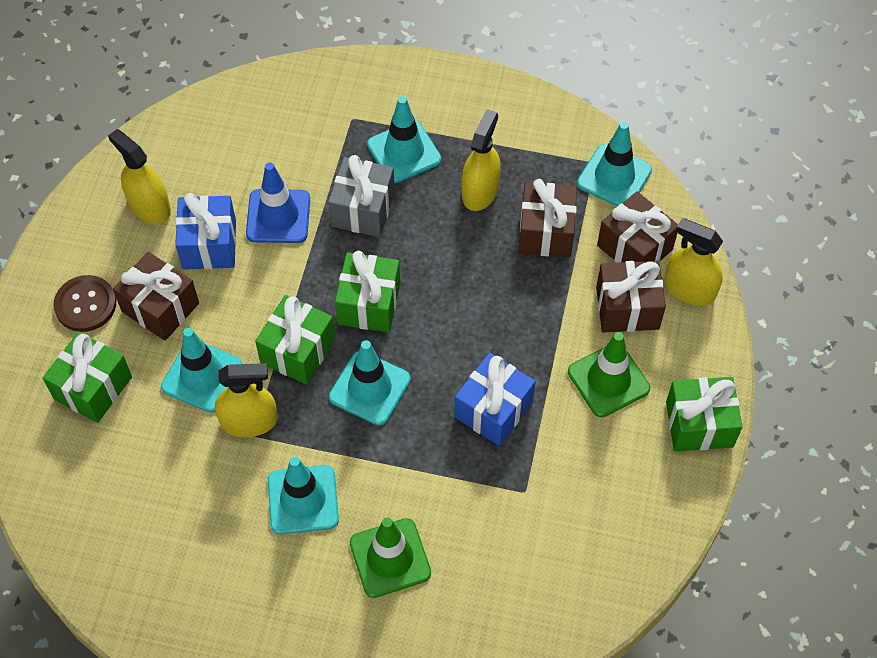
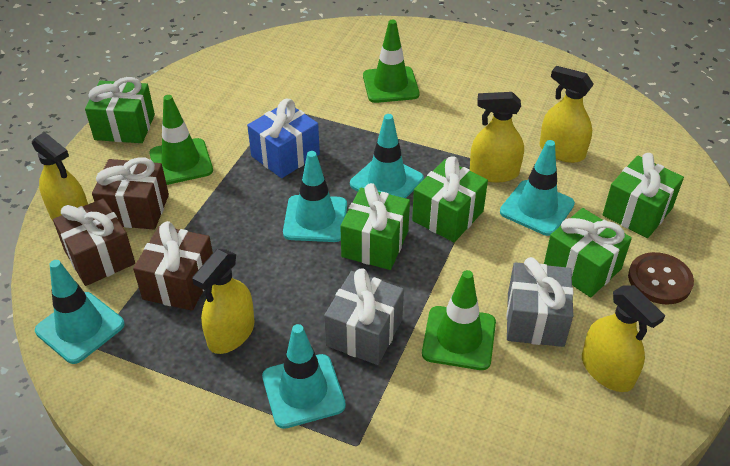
camera: 170 degrees left, 15 degrees down
brown gift [113,252,199,341] -> green gift [544,208,632,297]
blue gift [175,193,236,270] -> grey gift [506,257,573,347]
blue traffic cone [246,163,310,243] -> green traffic cone [422,270,496,370]
turquoise traffic cone [268,457,339,534] -> turquoise traffic cone moved to [283,151,347,242]
none -> yellow spray bottle [540,66,594,163]

